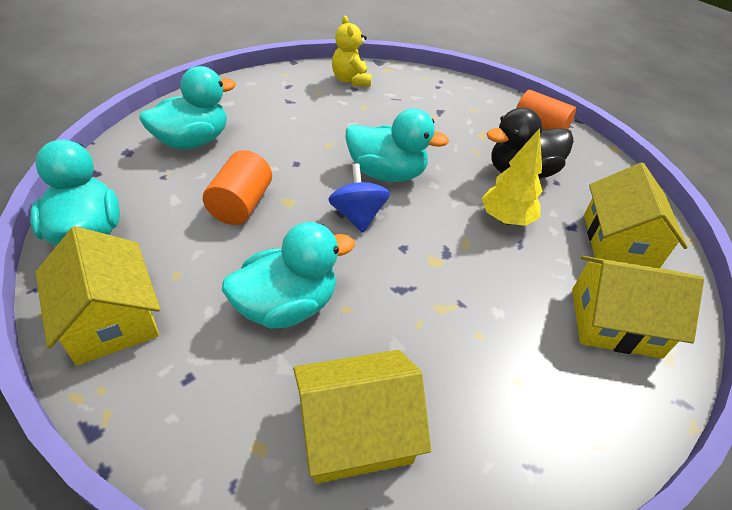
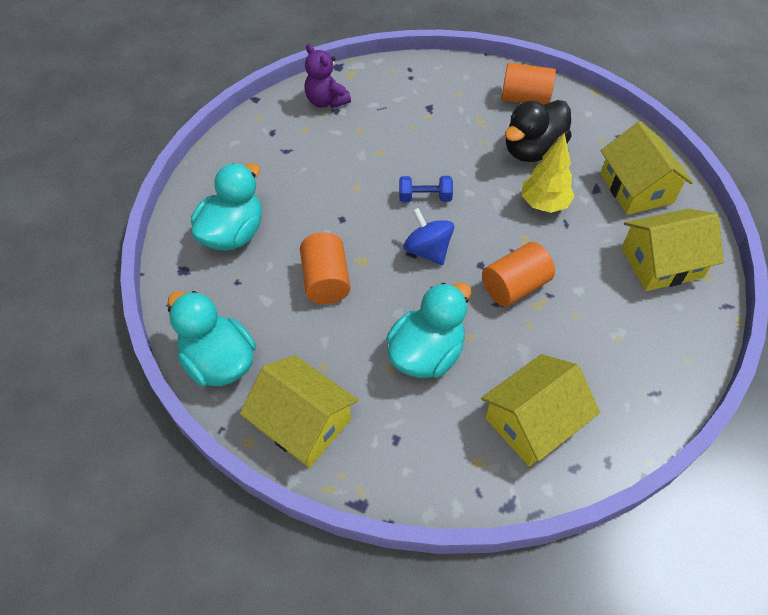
camera: 20 degrees left, 10 degrees up
yellow teddy bear [332,16,371,87] -> purple teddy bear [304,44,351,108]
turquoise duck [345,108,449,182] -> blue dumbbell [399,176,453,202]
none -> orange cylinder [482,242,555,307]

